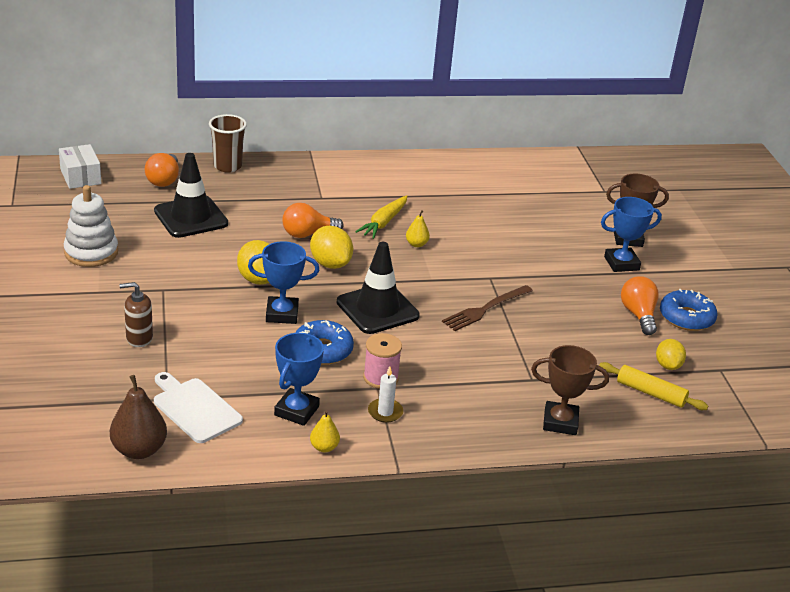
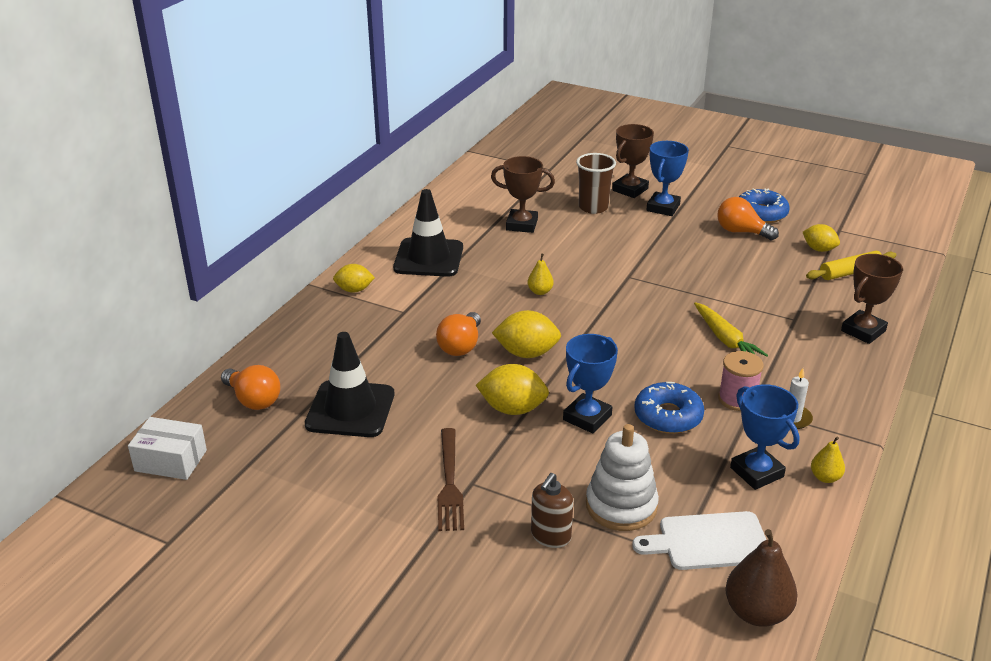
camera: 50 degrees left, 0 degrees up
white stacking toy [64,185,118,267] -> white stacking toy moved to [586,424,659,531]
brown cup [209,114,247,172] -> brown cup moved to [576,153,616,214]
black traffic cone [337,242,420,334] -> black traffic cone moved to [393,189,463,277]
yellow carrot [355,195,407,239] -> yellow carrot moved to [694,302,768,357]
brown fork [442,285,533,331] -> brown fork moved to [438,428,464,531]
none -> yellow lemon [333,264,375,293]
none -> brown trophy [491,156,555,233]

